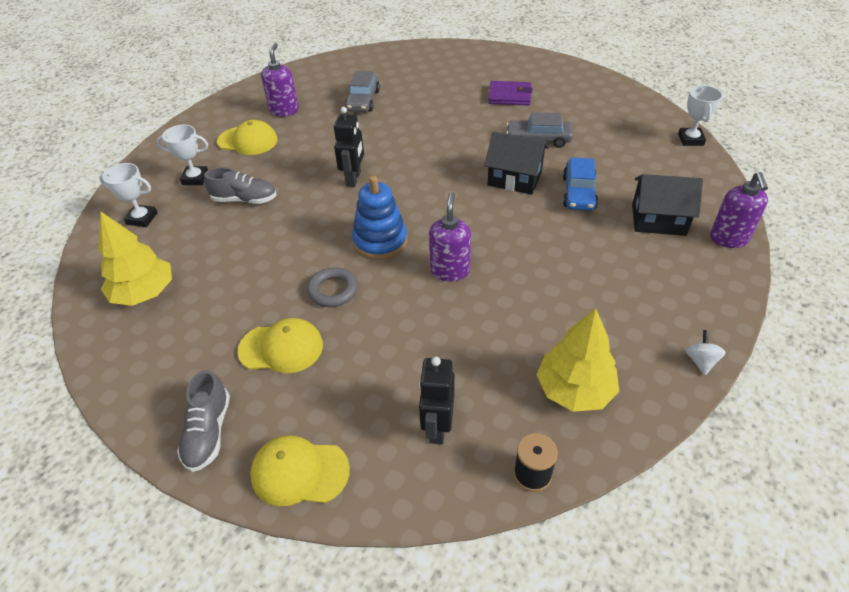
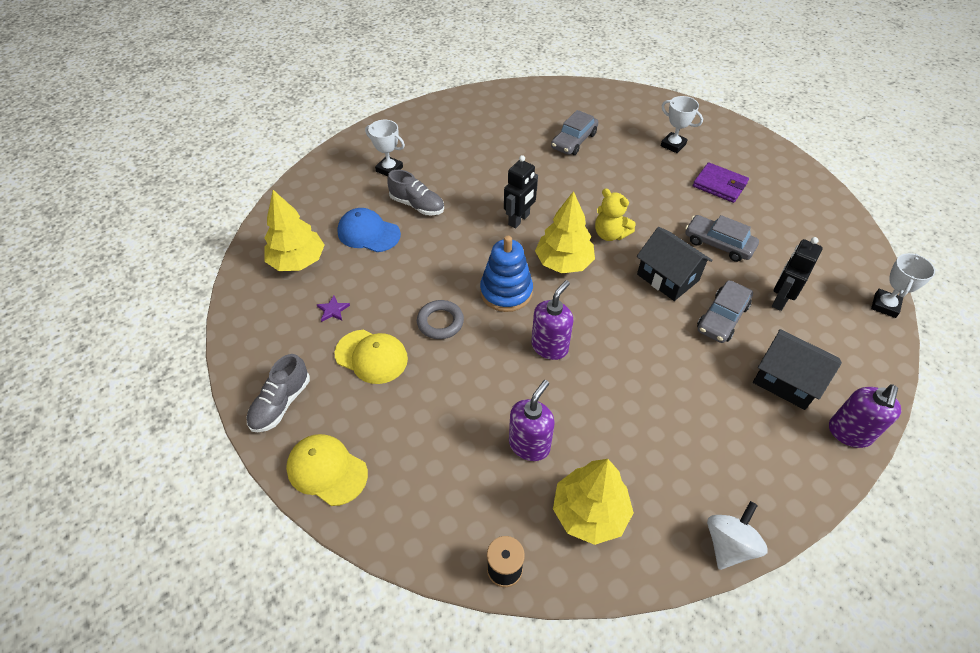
camera: 25 degrees right, 5 degrees up
white trophy [99,163,158,227] -> white trophy moved to [661,96,703,153]
yellow cap [217,120,277,155] -> none
purple soap dispenser [261,43,299,116] -> purple soap dispenser moved to [509,380,555,461]
black robot [419,357,455,444] -> black robot moved to [772,237,823,311]
blue car [563,157,598,211] -> grey car [697,280,753,343]
white spinning top [685,330,726,375] -> white spinning top [707,501,768,570], size x1.58
none -> purple star [317,296,350,322]
none -> blue cap [337,208,401,252]
none -> yellow tree [535,191,595,273]
none -> yellow teddy bear [595,188,636,241]

